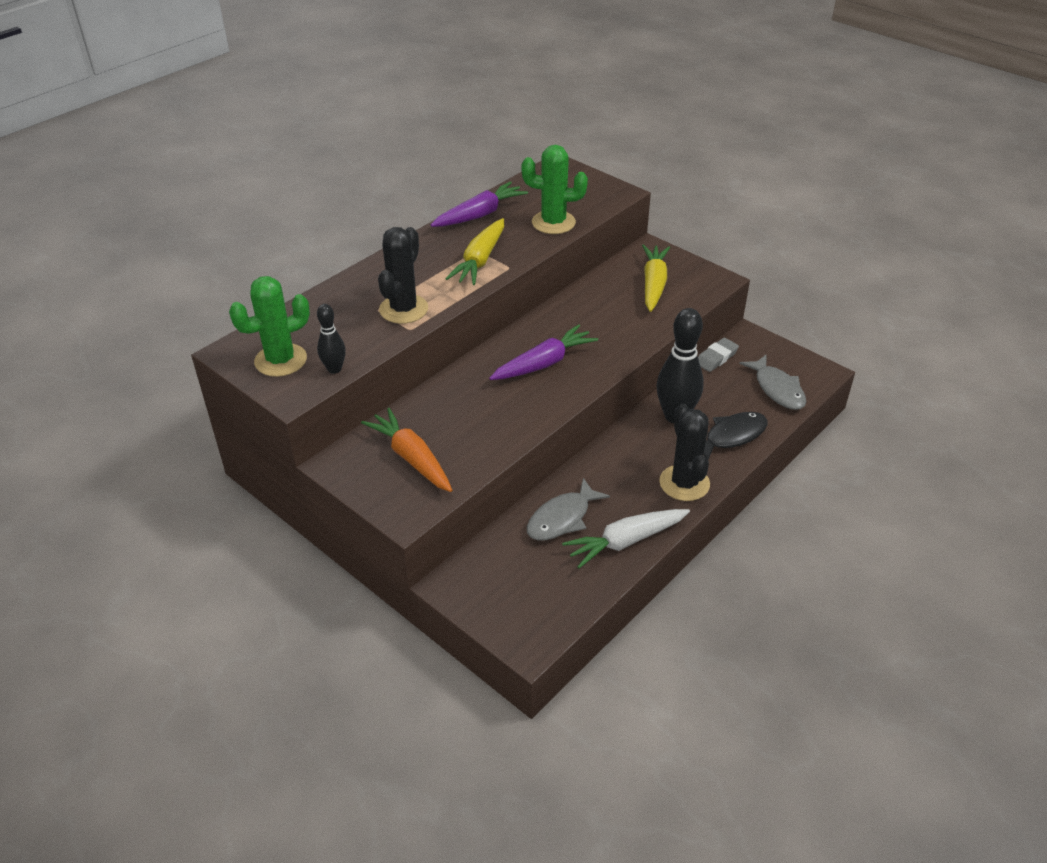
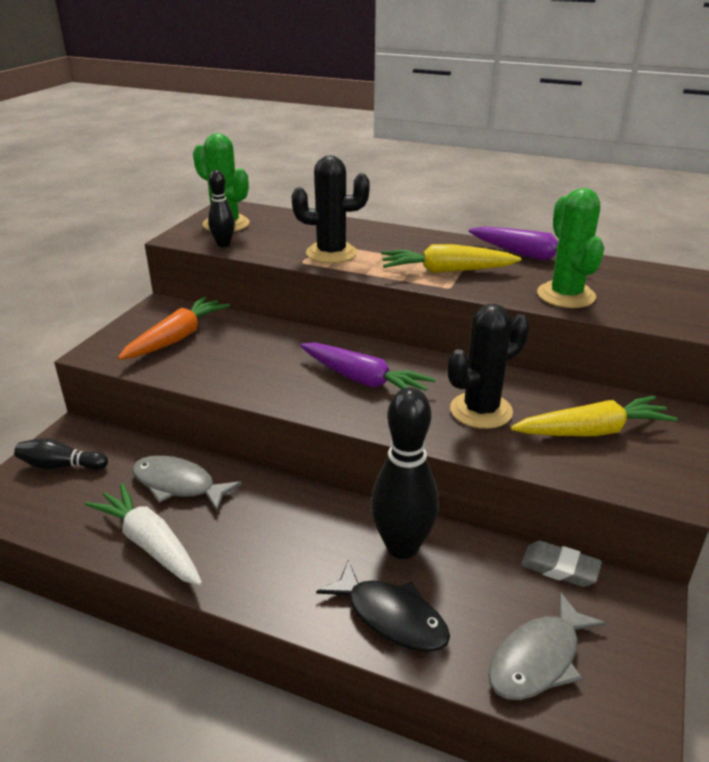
camera: 70 degrees right, 10 degrees down
black cactus [659,403,710,501] -> black cactus moved to [448,304,529,429]
none -> black bowling pin [14,438,108,470]

